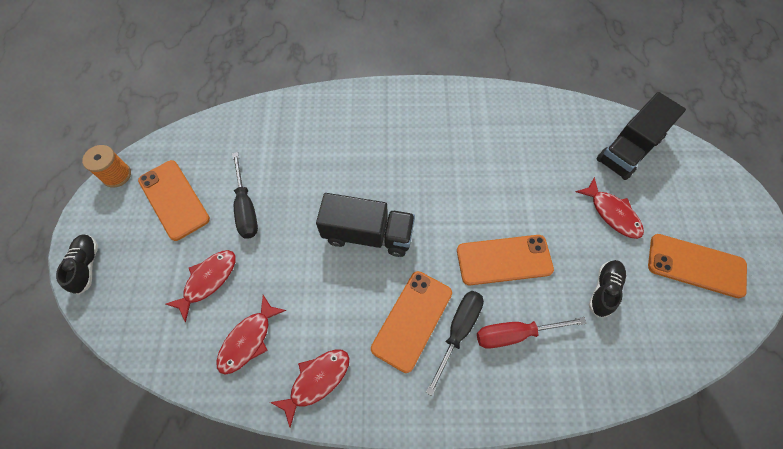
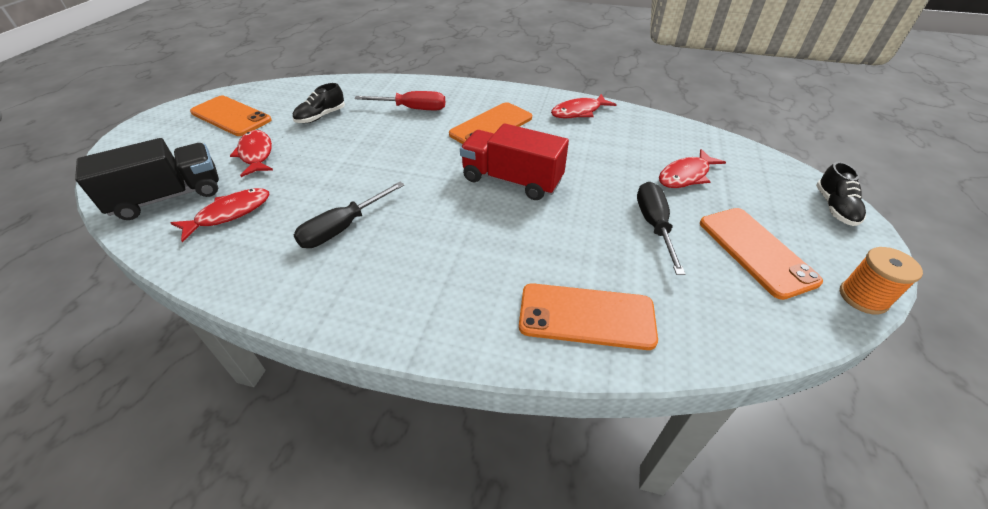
camera: 165 degrees left, 20 degrees down
red fish [216,295,286,375] -> red fish moved to [171,188,269,242]
black truck [316,193,415,257] -> red truck [460,123,569,200]
black screwdriver [426,291,484,396] -> black screwdriver moved to [294,182,405,248]
orange phone [457,235,554,285] -> orange phone moved to [519,283,658,350]

